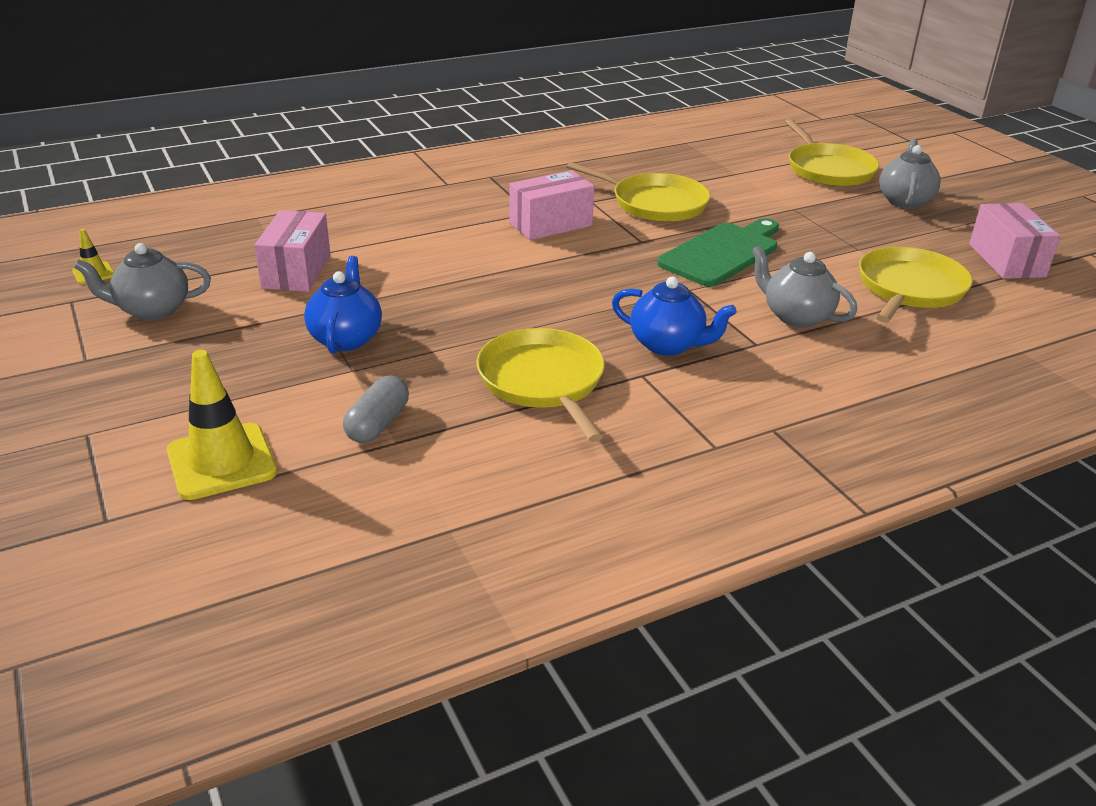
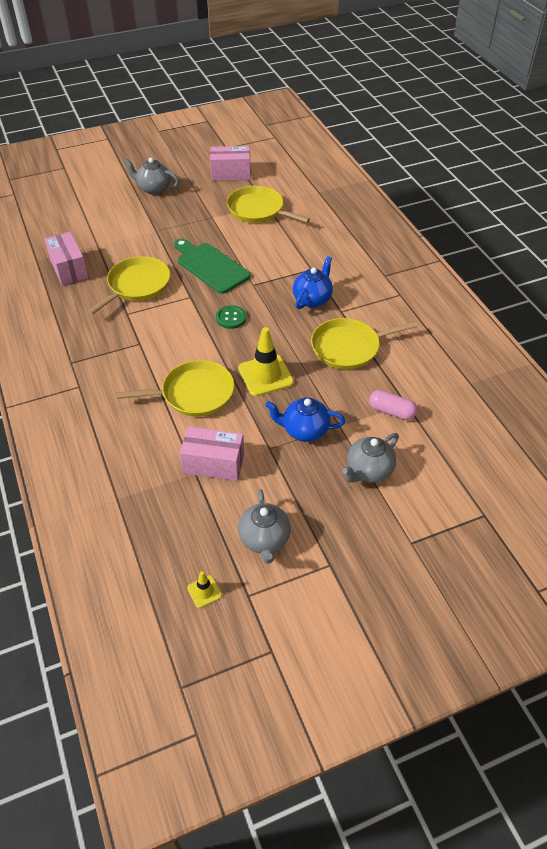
camera: 85 degrees left, 15 degrees up
yellow traffic cone [167,350,277,500] -> yellow traffic cone moved to [238,327,294,396]
grey capsule [343,376,409,443] -> pink capsule [369,390,418,420]
pink box [509,170,594,240] -> pink box moved to [44,232,88,285]
grey teapot [751,245,857,328] -> grey teapot moved to [342,433,399,483]
yellow pan [785,119,879,186] -> yellow pan moved to [117,360,234,417]
none -> green button [216,305,246,329]

